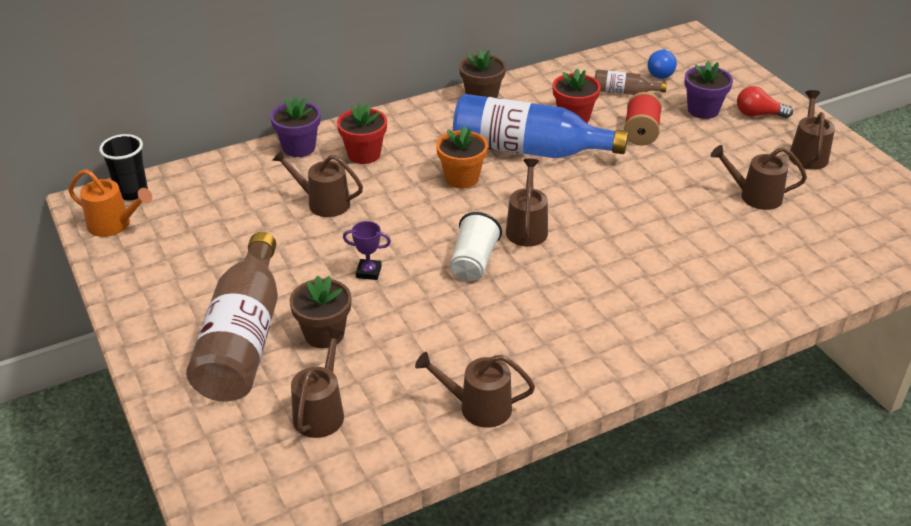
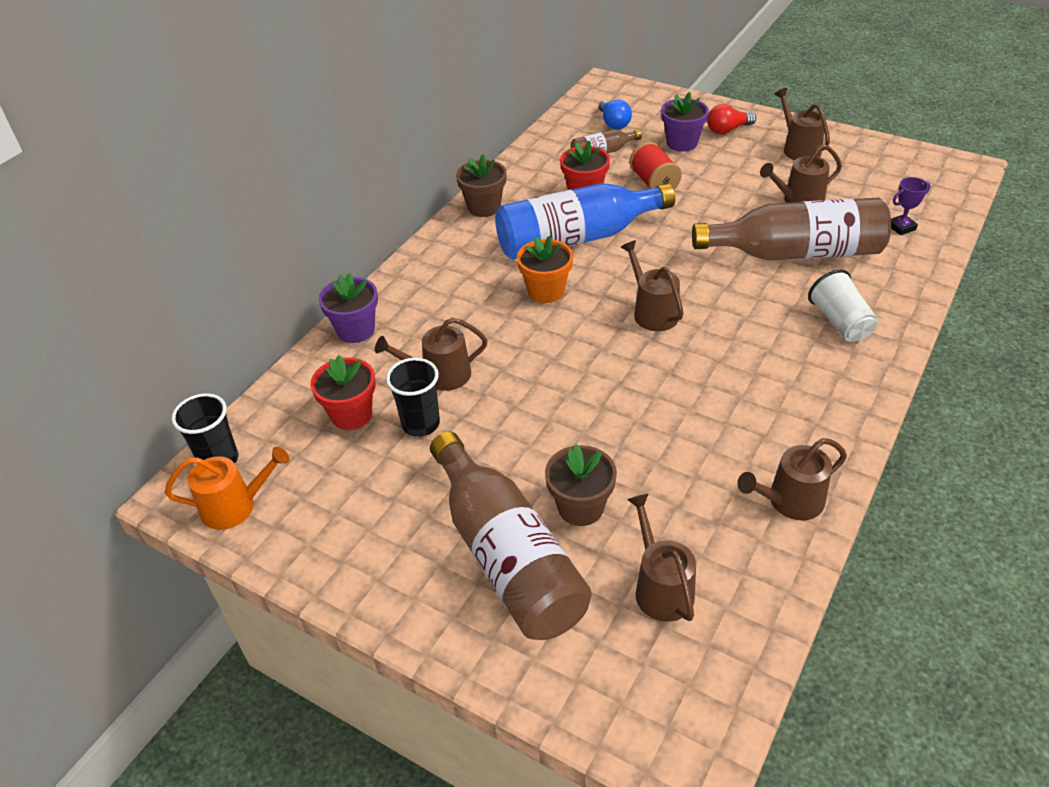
camera: 30 degrees left, 5 degrees up
red flower pot [337,102,387,164] -> red flower pot moved to [310,355,376,430]
purple trophy [343,221,391,280] -> purple trophy moved to [891,177,930,235]
white cup [450,212,502,281] -> white cup moved to [808,270,878,342]
none -> black cup [386,358,440,437]
none -> brown bottle [692,198,891,260]

